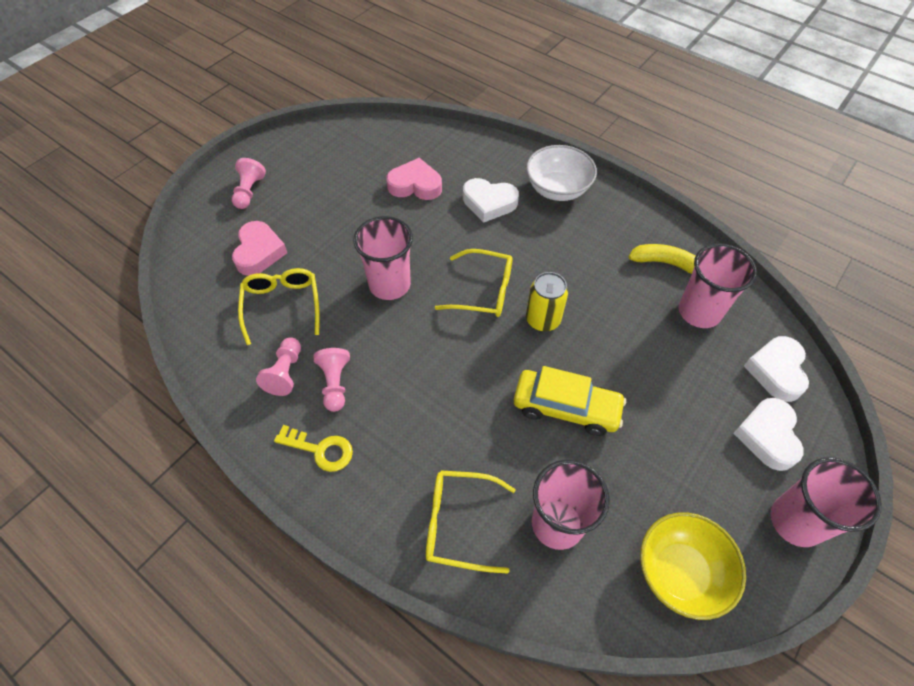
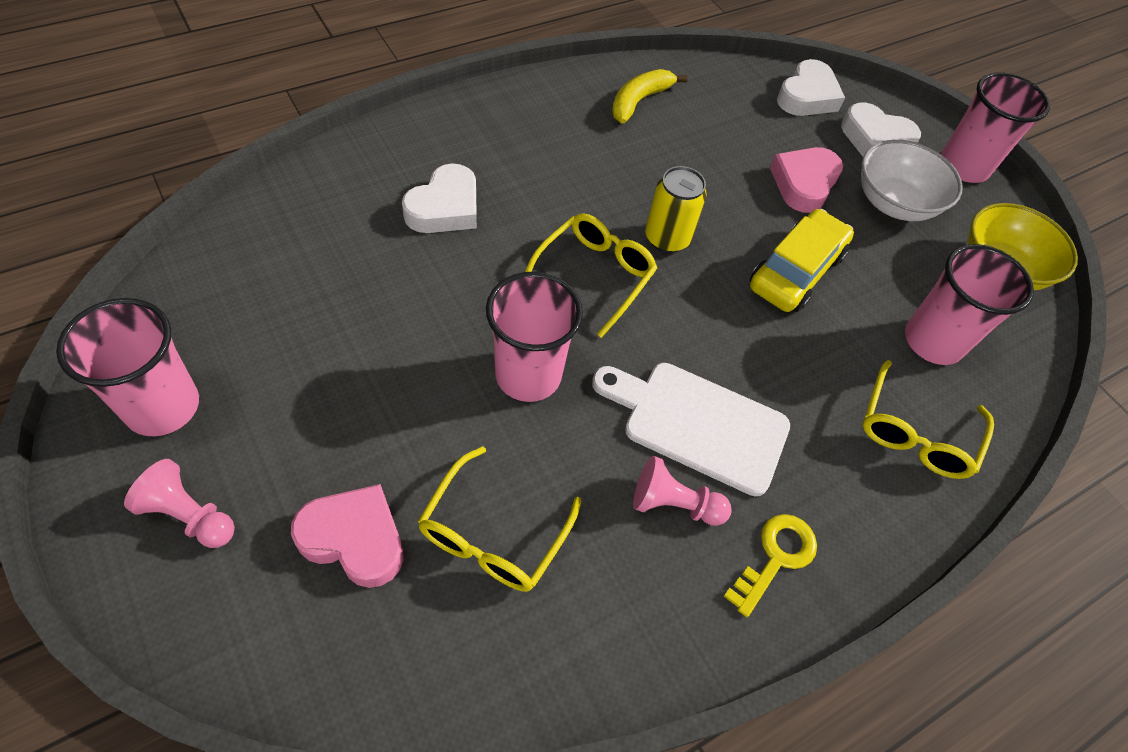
camera: 75 degrees left, 0 degrees up
yellow glasses [238,268,320,345] -> yellow glasses turned 75 degrees counterclockwise [418,446,581,592]
pink pawn [256,337,301,396] -> none
pink heart [386,158,442,200] -> pink heart moved to [770,147,843,213]
white bowl [526,145,597,201] -> white bowl moved to [861,140,963,221]
pink cup [679,243,757,328] -> pink cup moved to [56,298,199,436]
white heart [744,336,809,402] -> white heart turned 90 degrees counterclockwise [777,59,845,116]
none -> white cutting board [592,363,790,496]

